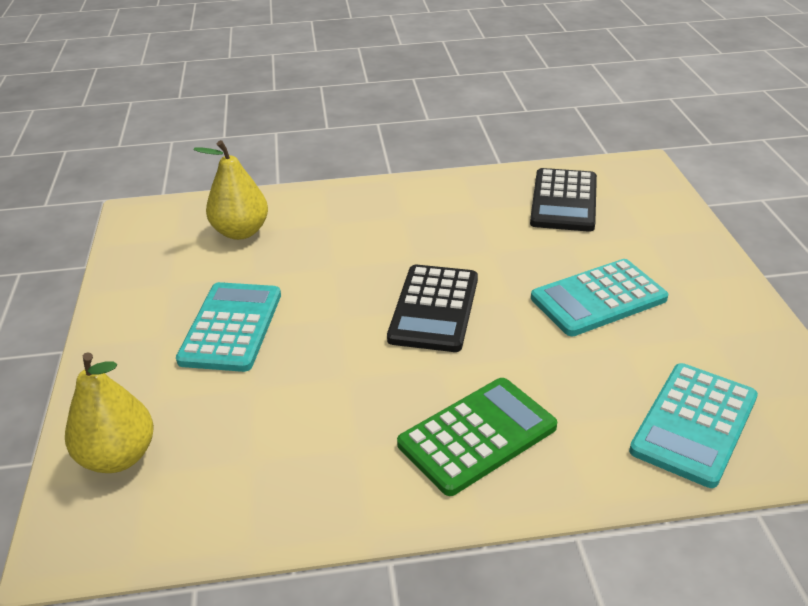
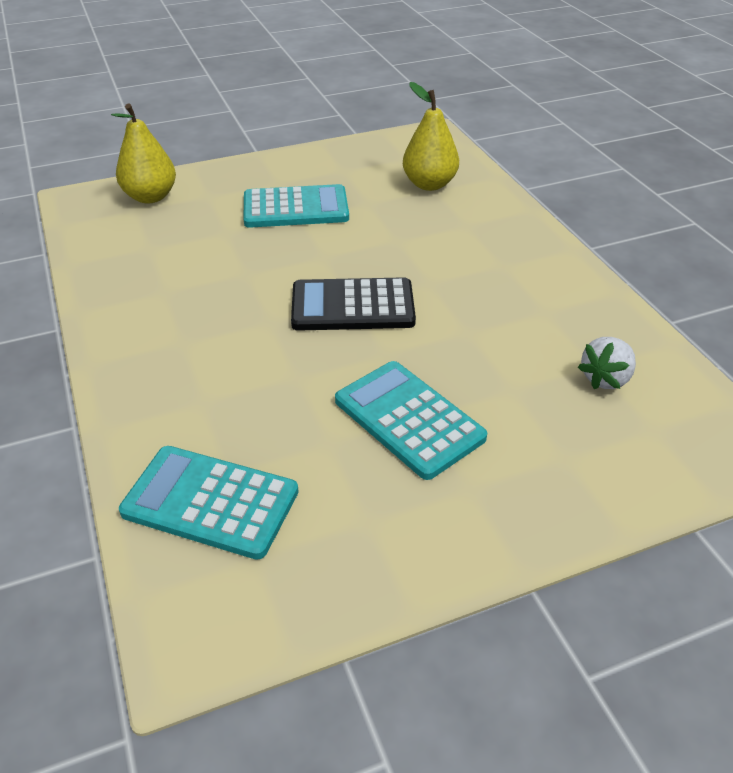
camera: 75 degrees right, 5 degrees up
green calculator [397,378,557,496] -> none
black calculator [530,168,597,232] -> white strawberry [578,337,636,389]

